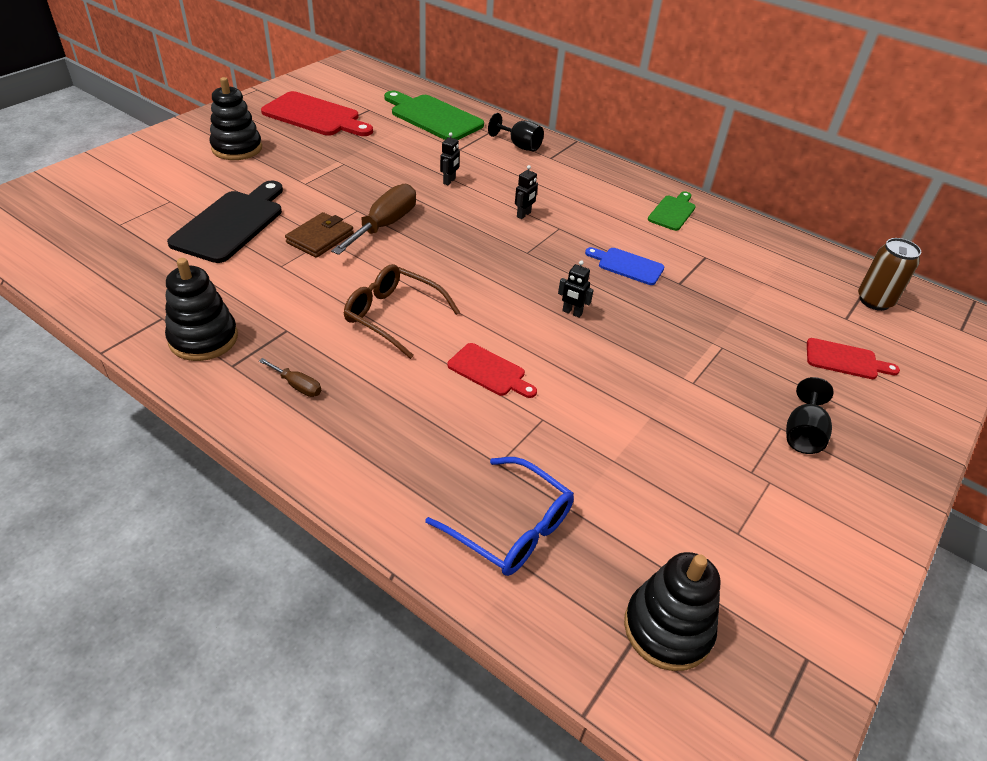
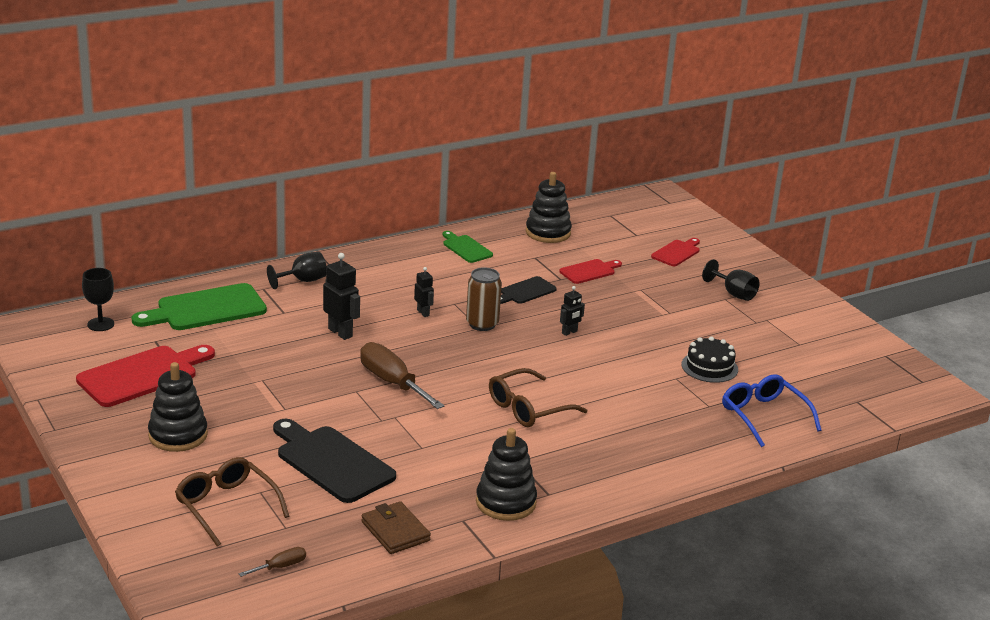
camera: 65 degrees left, 15 degrees down
brown screwdriver [259,358,321,397] -> brown screwdriver moved to [239,547,306,577]
brown wallet [285,212,354,258] -> brown wallet moved to [361,501,431,554]
blue glasses [425,457,574,576] -> blue glasses turned 90 degrees counterclockwise [722,374,822,447]
black robot [440,132,460,186] -> black robot [323,253,360,340], size x1.68
red cutting board [447,343,537,398] -> red cutting board moved to [559,259,622,284]
blue cutting board [585,247,664,285] -> black cutting board [500,276,557,304]
black stacking toy [624,552,720,671] -> black stacking toy moved to [526,172,572,243]
brown can [858,238,921,311] -> brown can moved to [466,267,502,331]
none -> black goblet [82,268,114,331]
none -> brown glasses [175,457,289,546]
none -> black cake [681,336,738,383]

